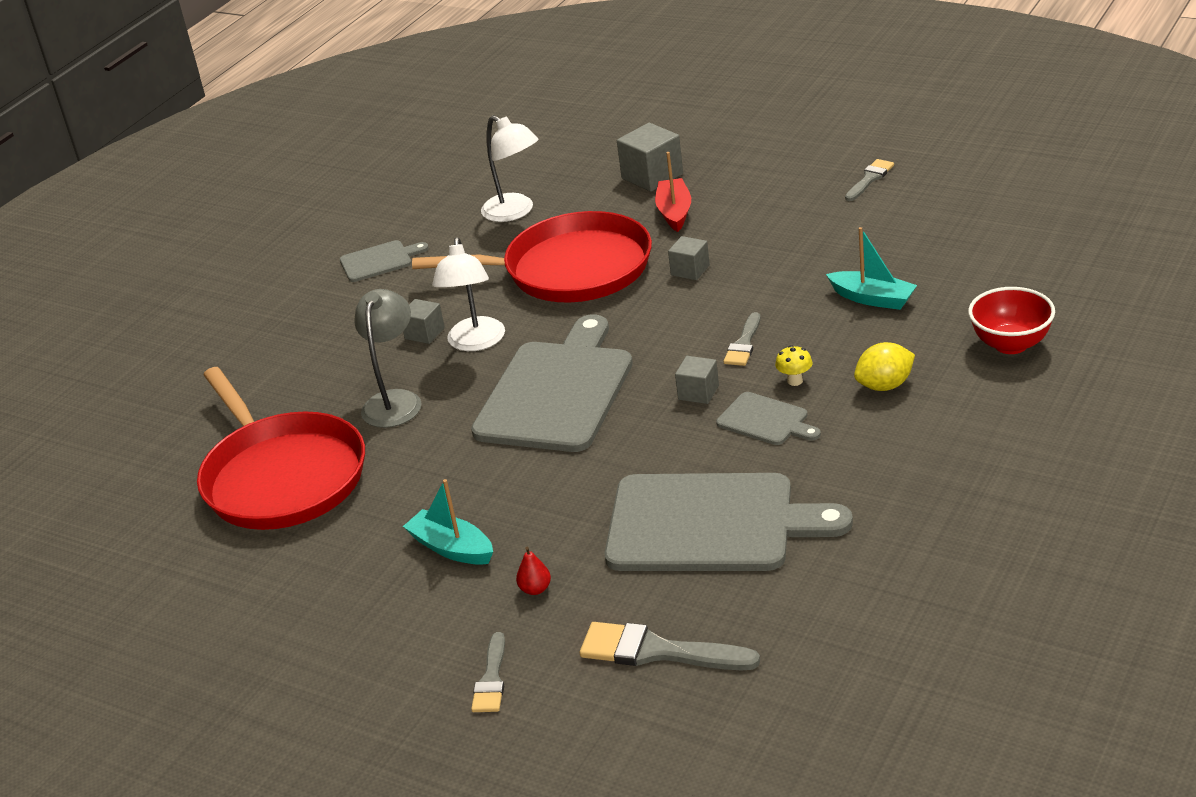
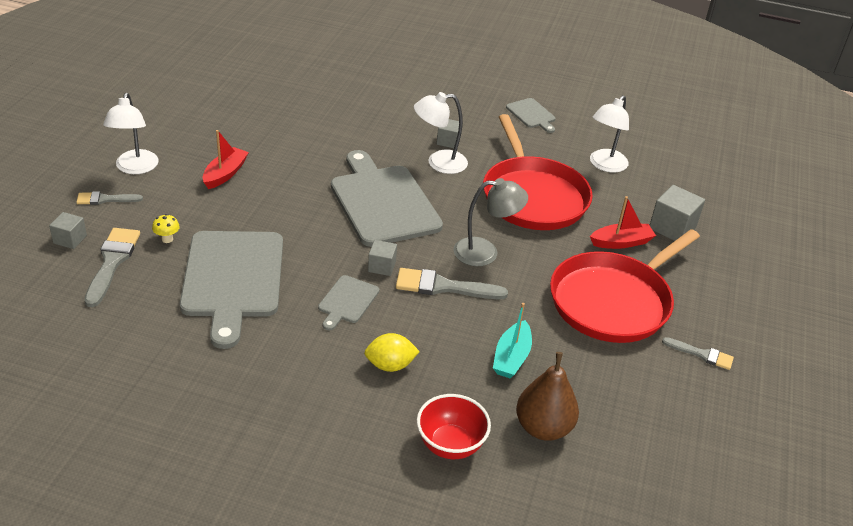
camera: 70 degrees right, 5 degrees up
red pan [197,367,365,530] -> red pan moved to [550,229,700,343]
grey lamp [354,289,422,428] -> grey lamp moved to [453,178,528,266]
turquoise boat [403,479,493,565] -> red boat [203,130,249,189]
grey cutting board [471,314,633,452] -> grey cutting board turned 120 degrees counterclockwise [331,150,443,247]
red pear [516,547,551,595] -> none
grey cube [668,236,710,280] -> grey cube moved to [49,212,87,249]
grey brush [724,312,760,366] -> grey brush [396,268,508,299], size x1.65
yellow mushroom [775,345,812,386] -> yellow mushroom moved to [152,214,180,243]
yellow lemon [854,342,915,391] -> yellow lemon turned 60 degrees counterclockwise [364,333,420,372]
none -> white lamp [103,93,159,174]
none -> brown pear [516,352,579,441]

